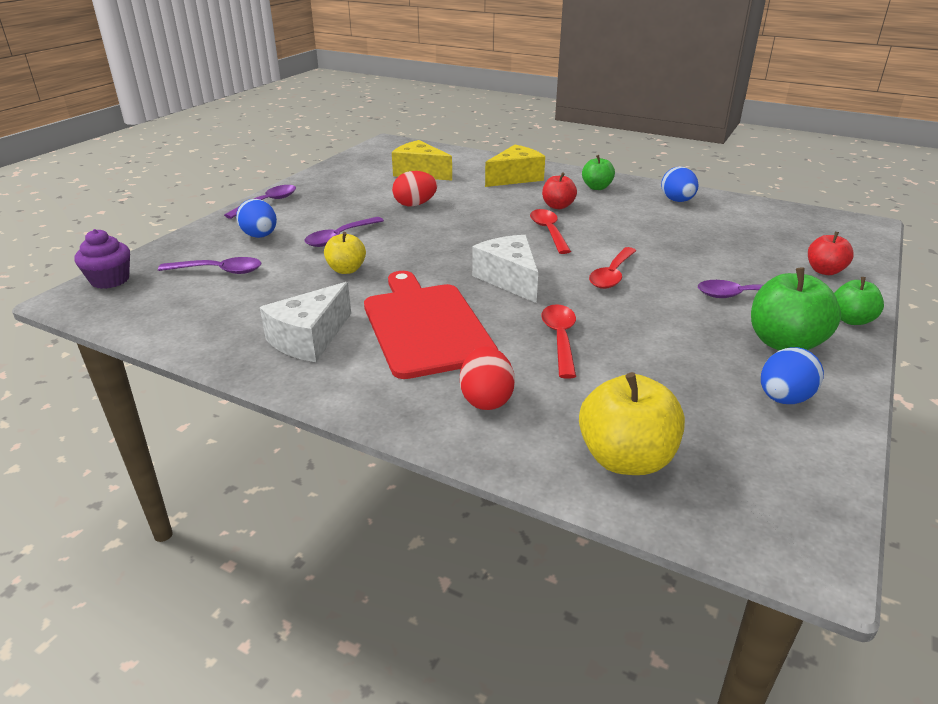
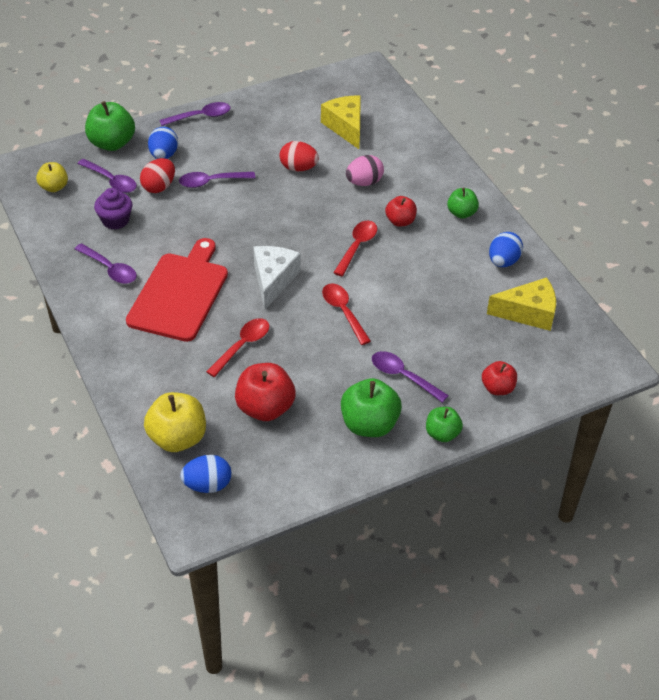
camera: 35 degrees right, 15 degrees up
purple cupcake [74,229,130,289] -> purple cupcake moved to [94,188,132,230]
white cheese [260,282,351,362] -> purple spoon [75,243,137,284]
yellow apple [324,232,366,274] -> yellow apple moved to [36,162,68,192]
red egg [460,346,515,410] -> red egg moved to [140,158,175,193]
yellow cheese [485,145,545,187] -> yellow cheese moved to [487,277,556,331]
red spoon [589,247,636,289] -> red spoon turned 90 degrees clockwise [322,284,371,345]
blue egg [761,347,824,404] -> blue egg moved to [180,455,231,493]
none -> green apple [85,101,135,151]
none -> red apple [235,363,296,421]
none -> pink egg [346,155,384,186]

